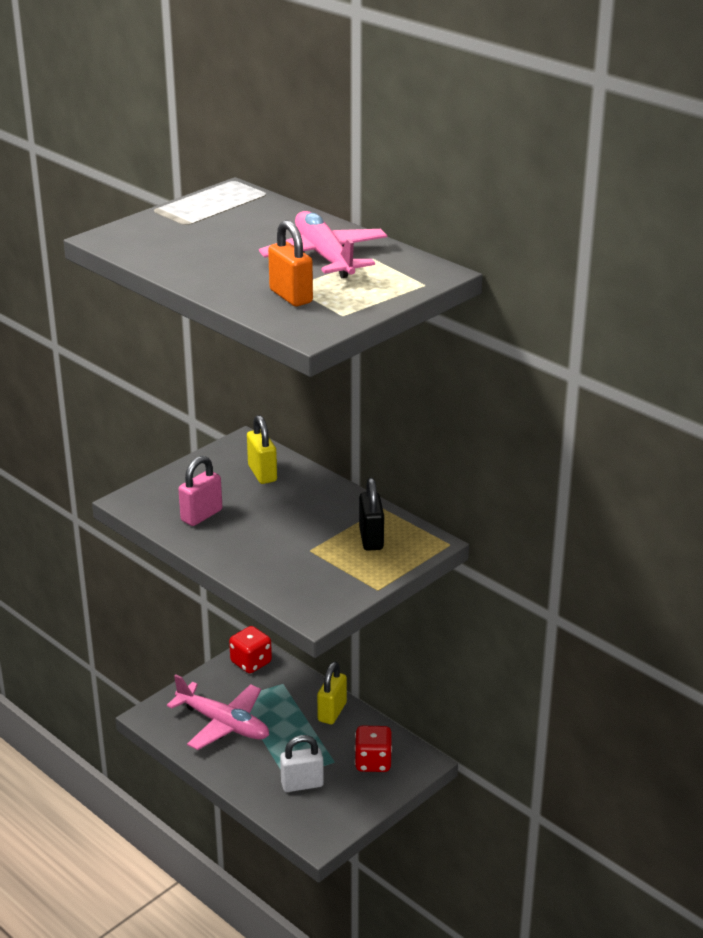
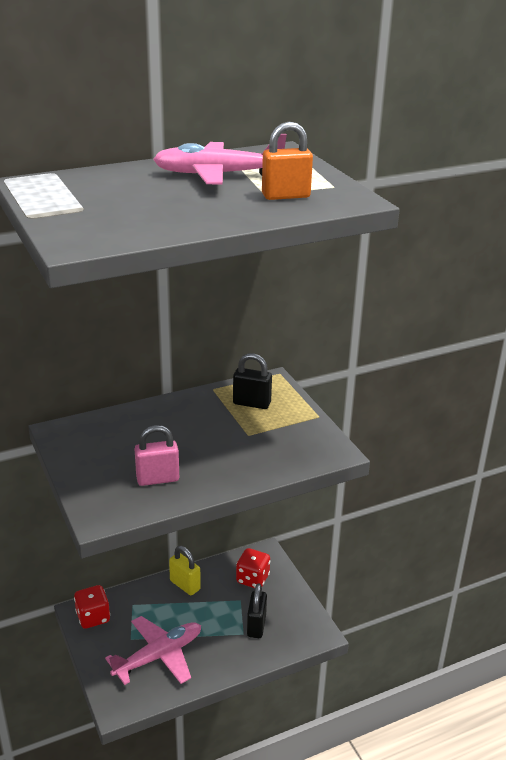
camera: 70 degrees left, 0 degrees up
pink padlock [178,456,222,526] -> pink padlock turned 75 degrees counterclockwise [135,425,179,486]
yellow padlock [247,415,277,484] -> none
white padlock [280,735,324,792] -> black padlock [247,584,267,638]

